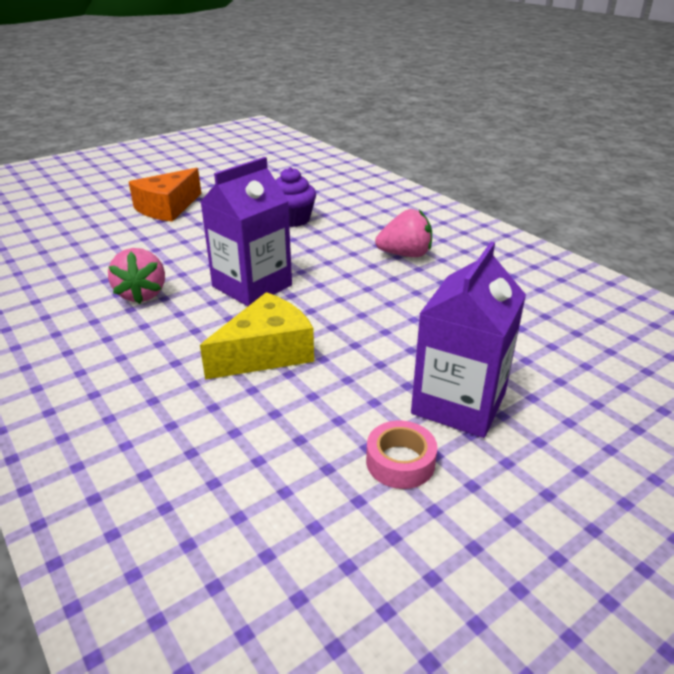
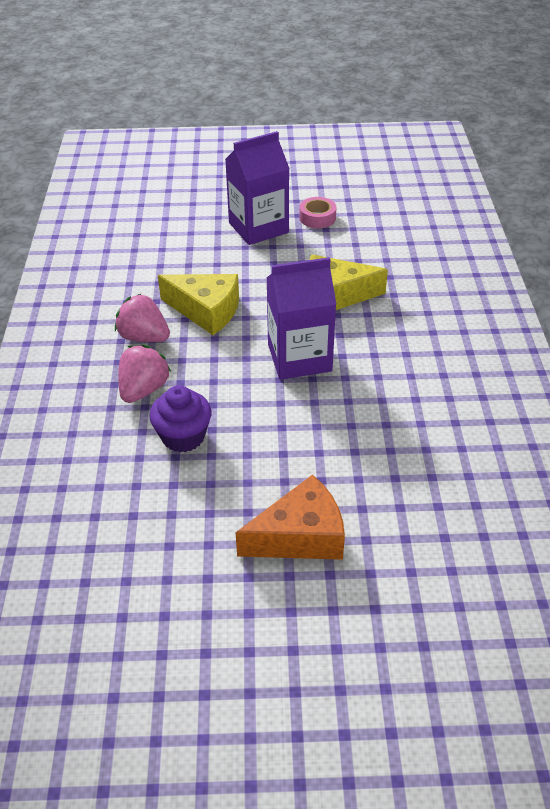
camera: 145 degrees left, 10 degrees up
pink strawberry [108,248,165,304] -> pink strawberry moved to [118,345,171,403]
none -> yellow cheese [158,274,239,335]

